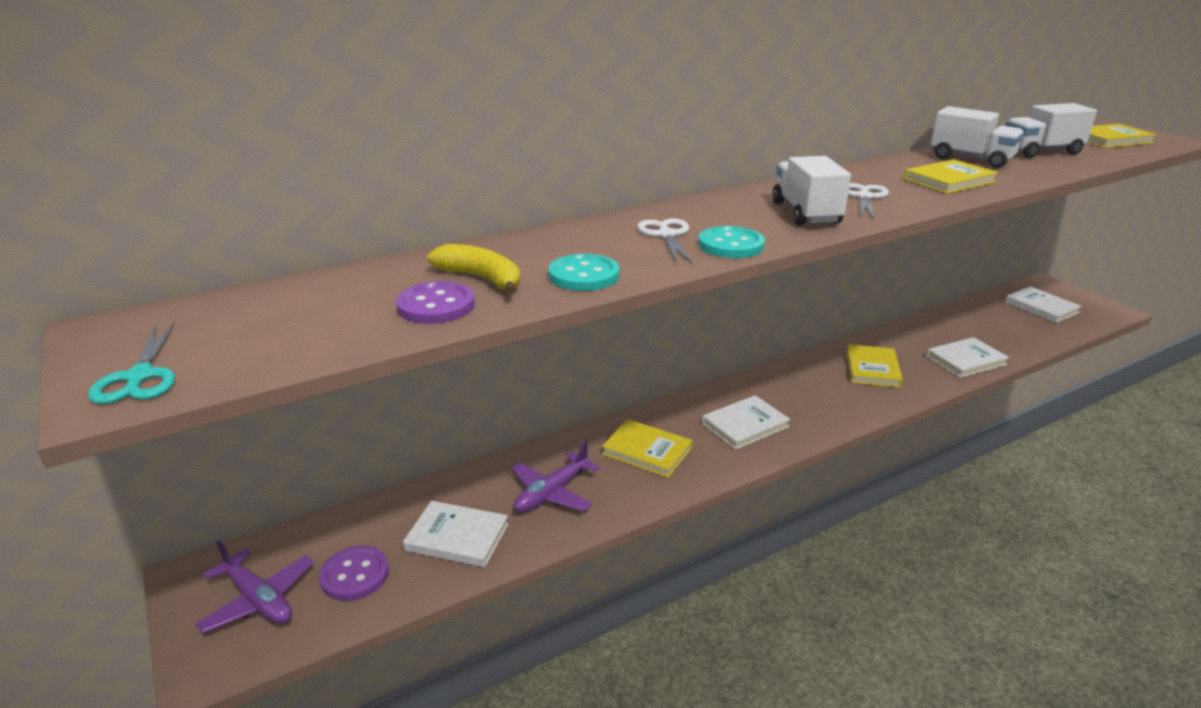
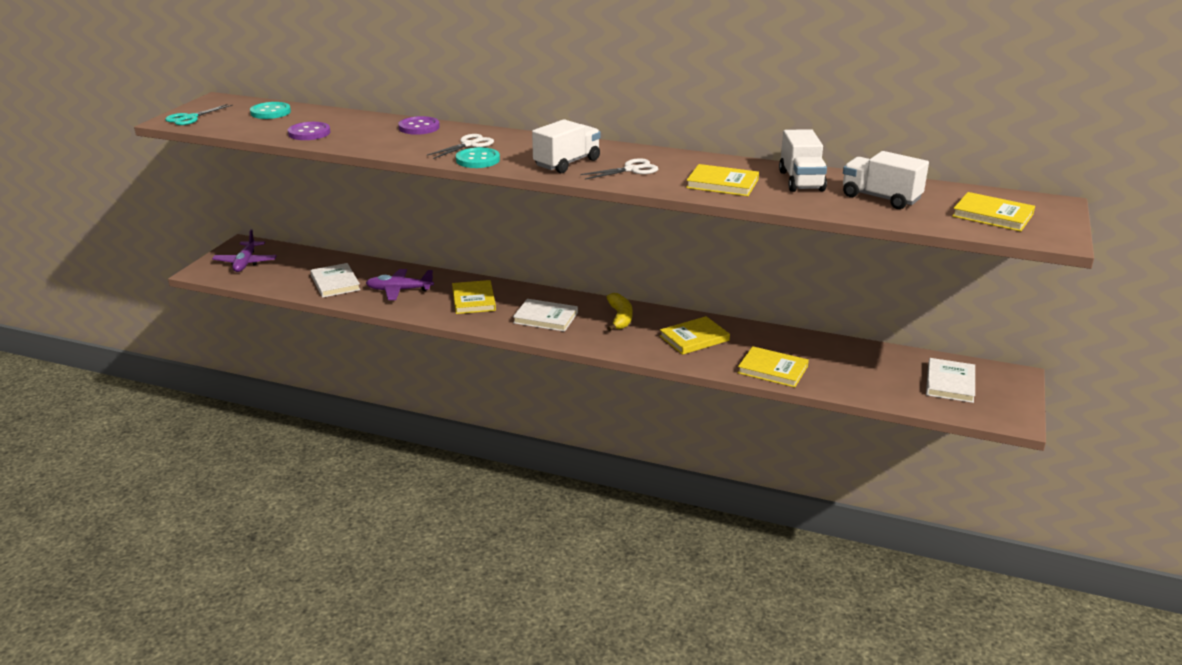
camera: 50 degrees right, 0 degrees up
purple button [319,546,389,601] -> purple button moved to [398,116,440,135]
yellow banana [427,244,520,295] -> yellow banana moved to [606,293,633,331]
turquoise button [548,254,619,291] -> turquoise button moved to [250,102,291,119]
white book [926,337,1009,378] -> yellow book [738,346,809,387]

